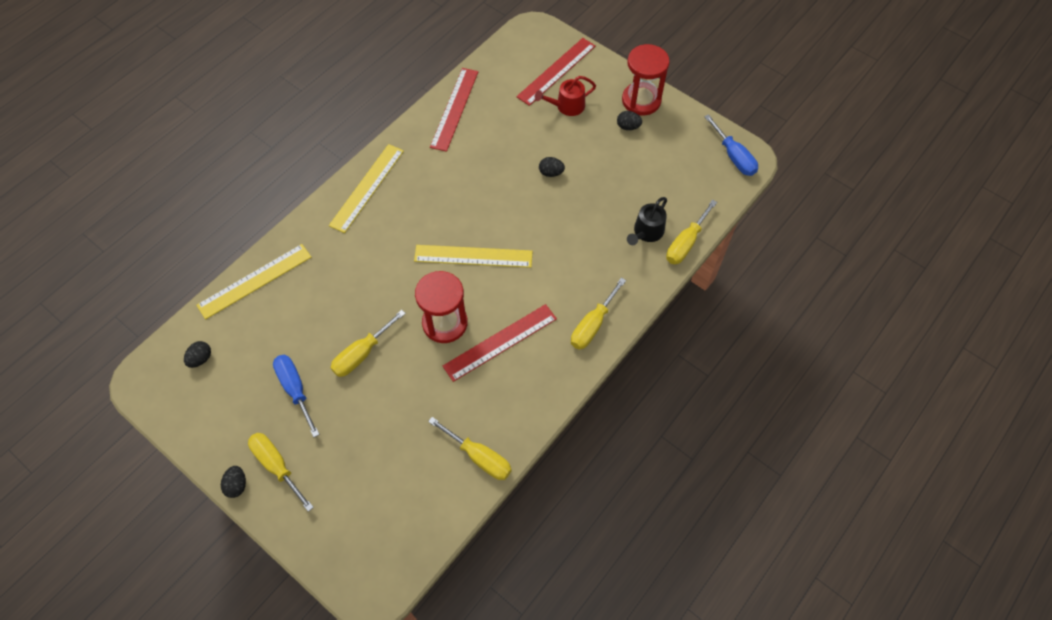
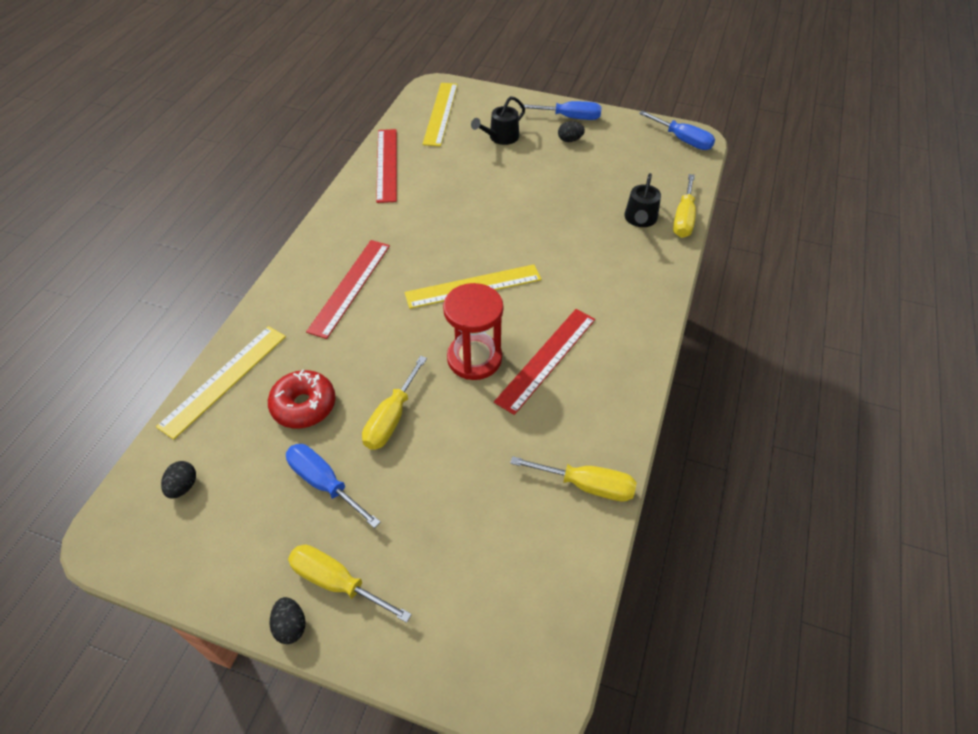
camera: 20 degrees left, 10 degrees down
yellow ruler [329,144,404,233] -> yellow ruler moved to [422,83,458,147]
red ruler [516,38,595,106] -> red ruler moved to [306,240,390,339]
red watering can [535,76,596,116] -> black watering can [471,96,525,145]
black egg [539,157,565,177] -> none
yellow screwdriver [571,278,626,350] -> none
red hourglass [622,44,670,115] -> blue screwdriver [520,101,602,120]
none -> red donut [268,369,336,429]

